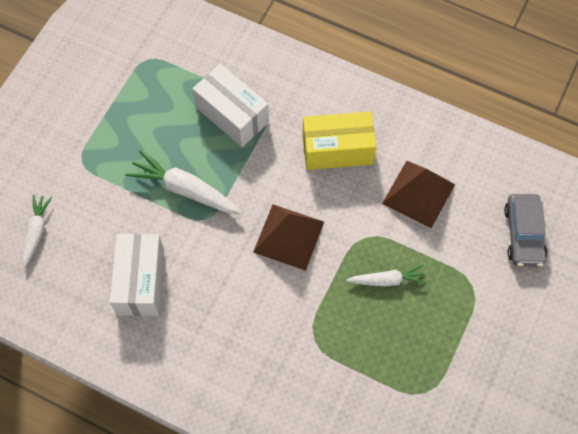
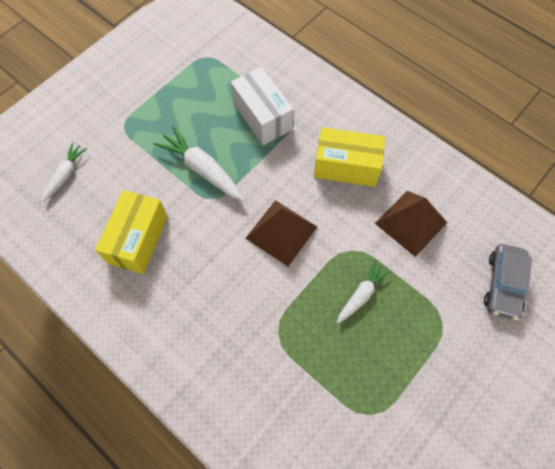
camera: 15 degrees right, 0 degrees up
white box [110,234,164,316] -> yellow box [95,190,168,274]
white carrot [346,264,427,287] -> white carrot turned 60 degrees counterclockwise [337,260,391,323]

